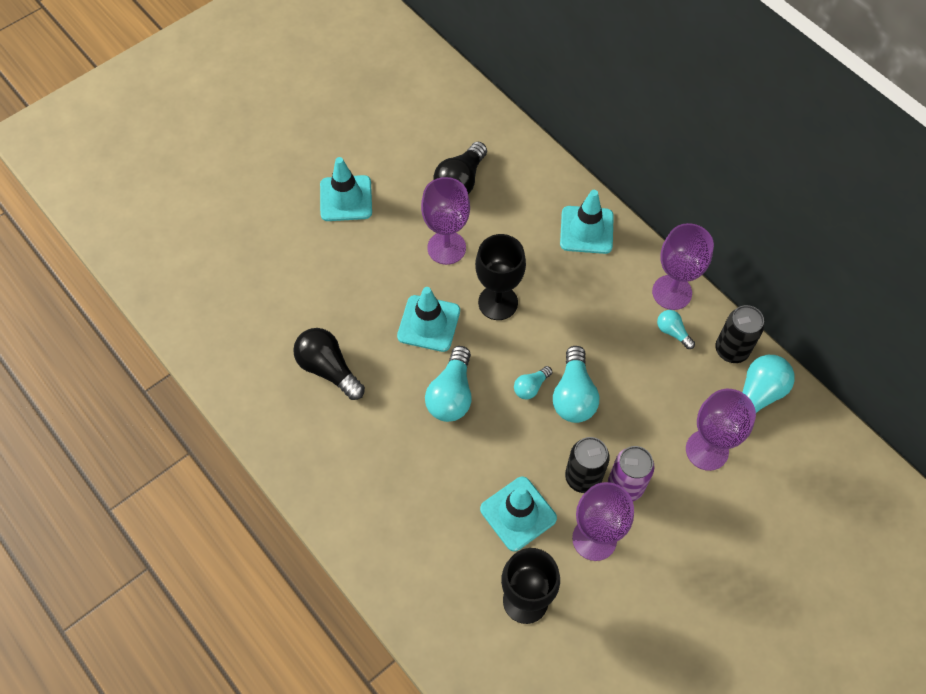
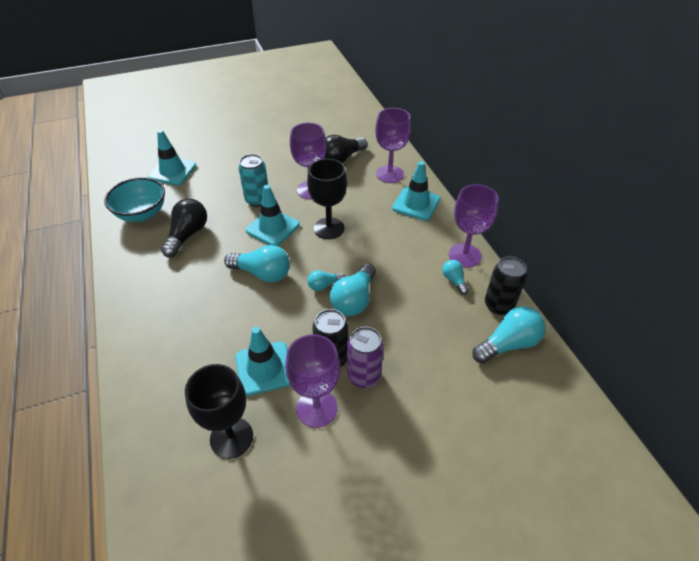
camera: 20 degrees right, 15 degrees down
black light bulb [293,328,365,400] -> black light bulb turned 45 degrees clockwise [161,199,207,258]
turquoise traffic cone [320,157,372,221] -> turquoise traffic cone moved to [148,130,196,185]
turquoise light bulb [425,346,471,422] -> turquoise light bulb turned 105 degrees counterclockwise [224,245,290,283]
purple goblet [686,389,756,471] -> purple goblet moved to [375,108,411,183]
none -> turquoise bowl [104,177,165,222]
none -> turquoise can [239,154,268,207]

